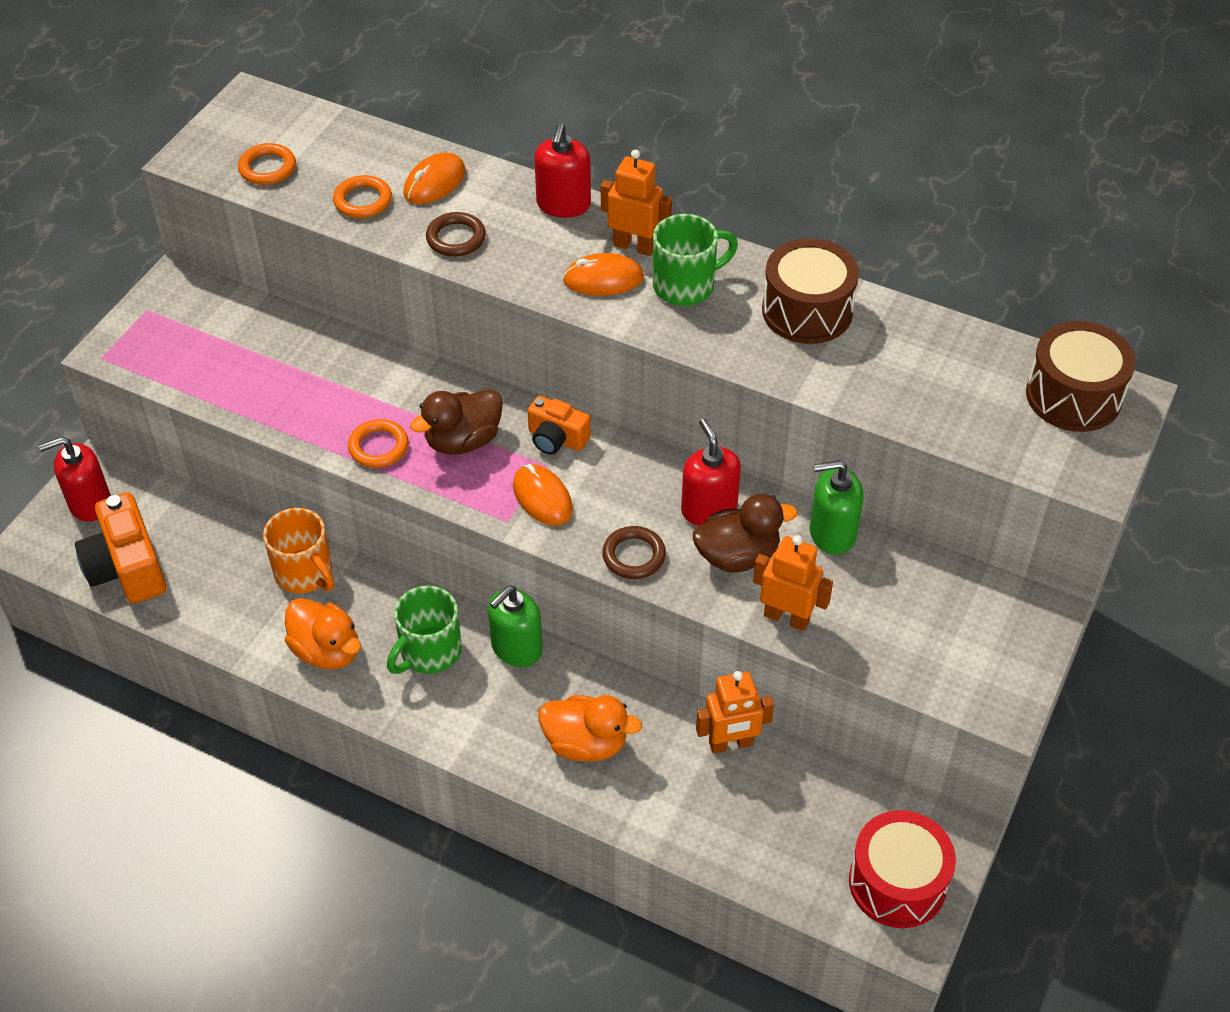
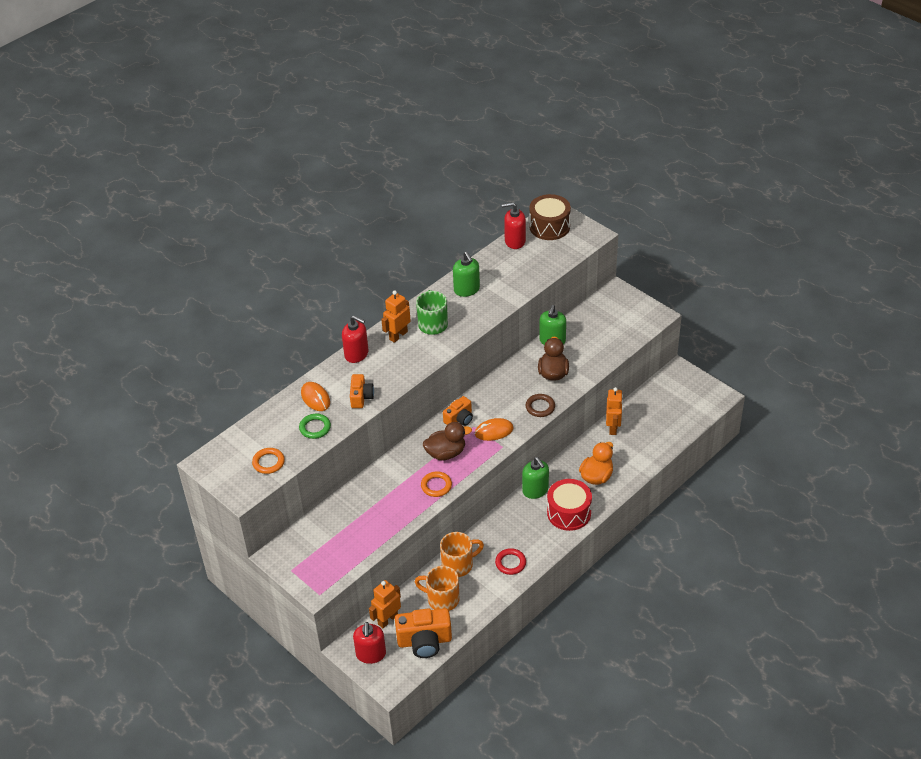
camera: 70 degrees left, 5 degrees down
orange duck [285,598,361,670] -> red ring [495,548,526,575]
orange ring [333,175,392,218] -> green ring [299,414,331,439]
green mug [387,586,462,674] -> none
brown duck [410,389,503,455] -> brown duck turned 90 degrees counterclockwise [423,422,472,460]
brown ring [426,212,486,257] -> orange camera [350,374,374,408]
orange mouse [563,253,644,296] -> none
red soap dispenser [681,419,741,526] -> red soap dispenser moved to [502,202,526,249]
orange robot [753,535,833,631] -> orange robot moved to [369,580,401,628]
brown drum [762,238,859,344] -> green soap dispenser [453,252,480,297]
red drum [849,810,956,928] -> red drum moved to [547,479,592,531]
none -> orange mug [415,566,459,611]

